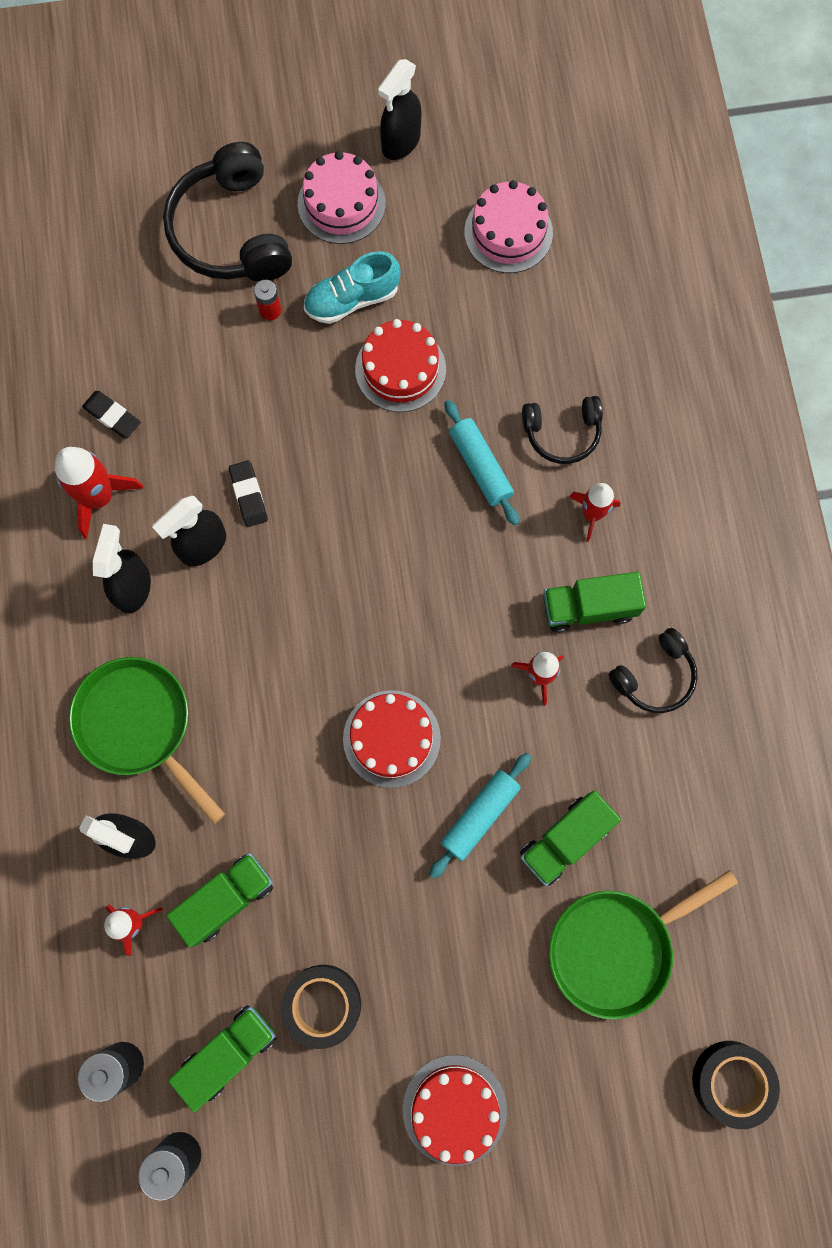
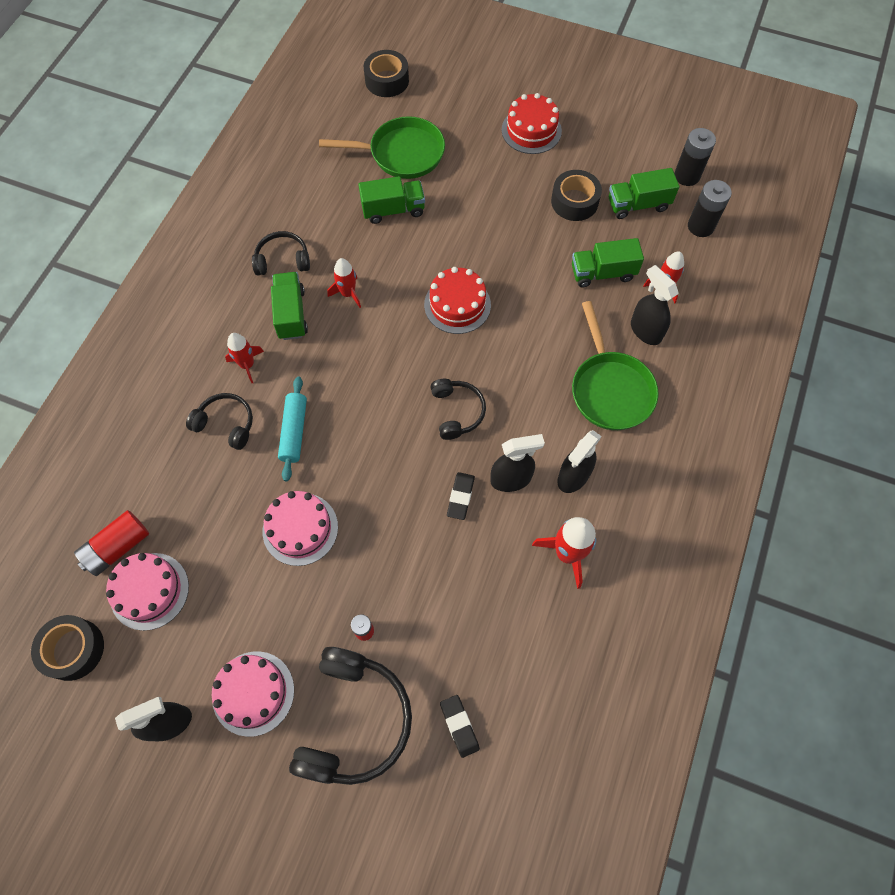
camera: 150 degrees left, 10 degrees down
black eraser [82,391,141,438] -> black eraser moved to [440,695,480,758]
turquoise shoe [304,251,401,324] -> none
red cake [355,319,446,412] -> pink cake [262,491,338,566]
turquoise rolling pin [429,753,531,879] -> none
green truck [543,572,646,633] -> green truck turned 120 degrees counterclockwise [271,272,308,340]
none -> black tape [31,615,104,681]
none -> red battery [74,510,149,576]
none -> black headphones [431,379,486,440]

